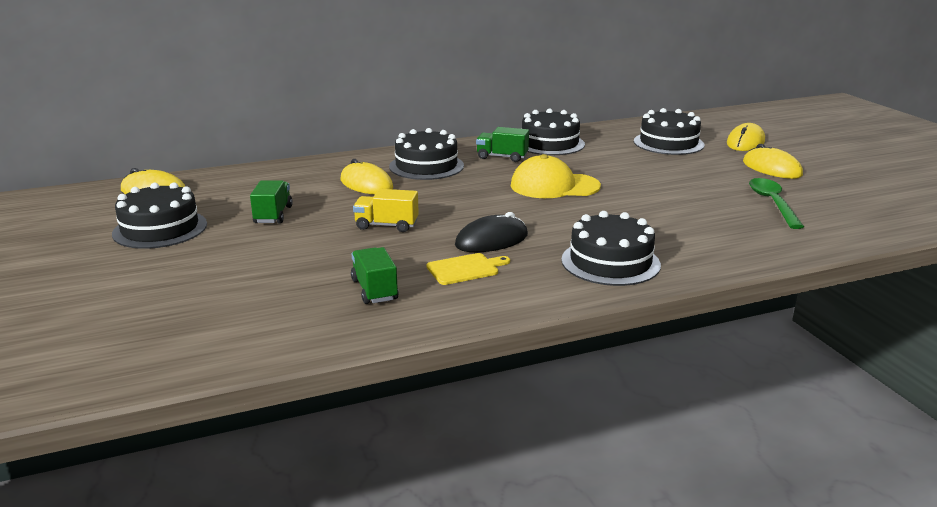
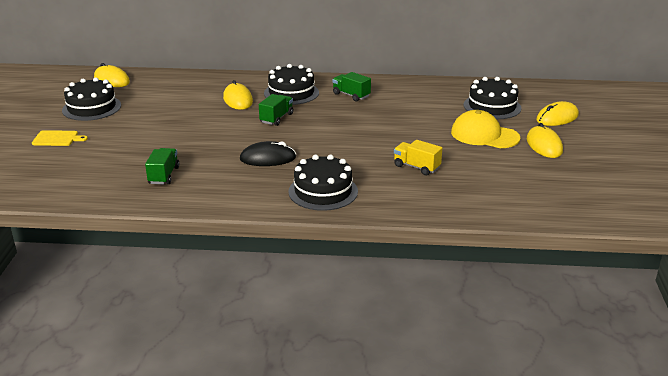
camera: 25 degrees right, 5 degrees up
green truck [250,180,293,224] -> green truck moved to [259,94,293,126]
yellow truck [353,189,419,232] -> yellow truck moved to [394,140,442,175]
yellow cutting board [426,253,510,285] -> yellow cutting board moved to [32,130,88,146]
yellow cap [511,154,601,198] -> yellow cap moved to [451,110,520,148]
black cake [521,108,585,155] -> none
green spoon [749,178,804,229] -> none

